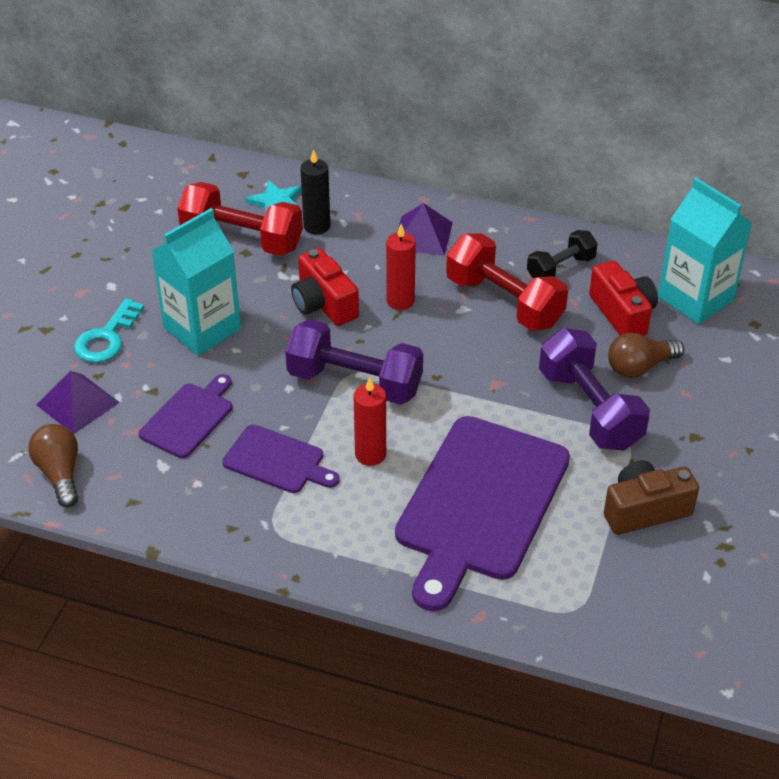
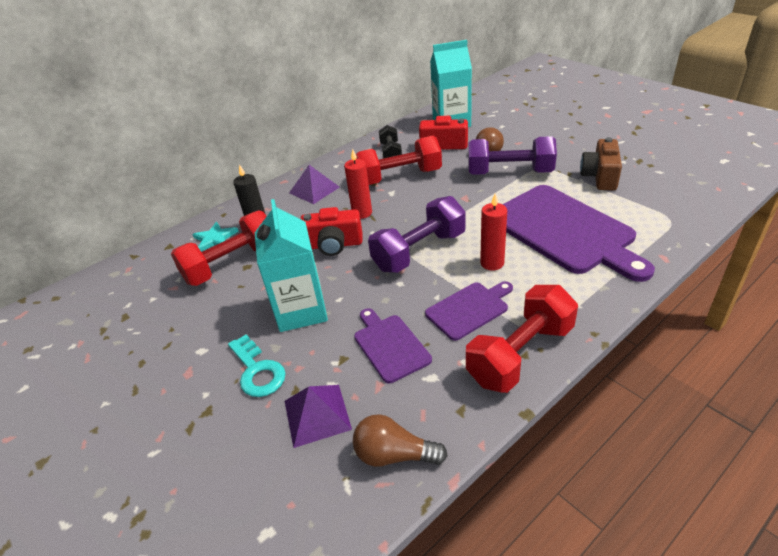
camera: 55 degrees left, 5 degrees down
none -> red dumbbell [466,285,578,393]

